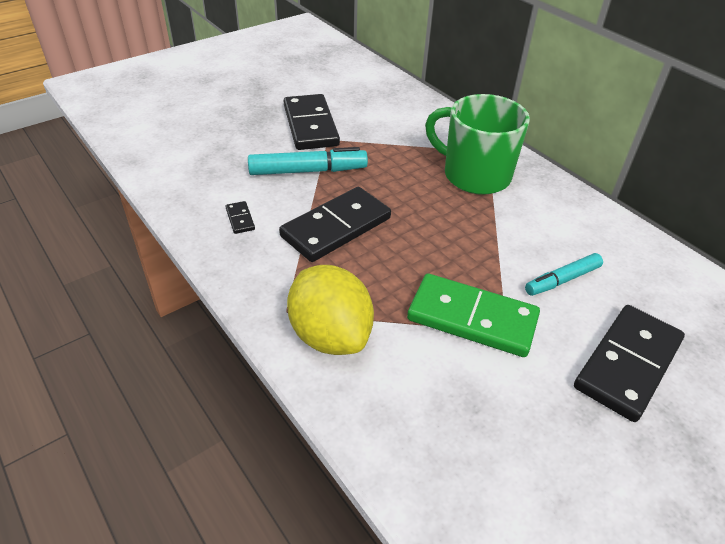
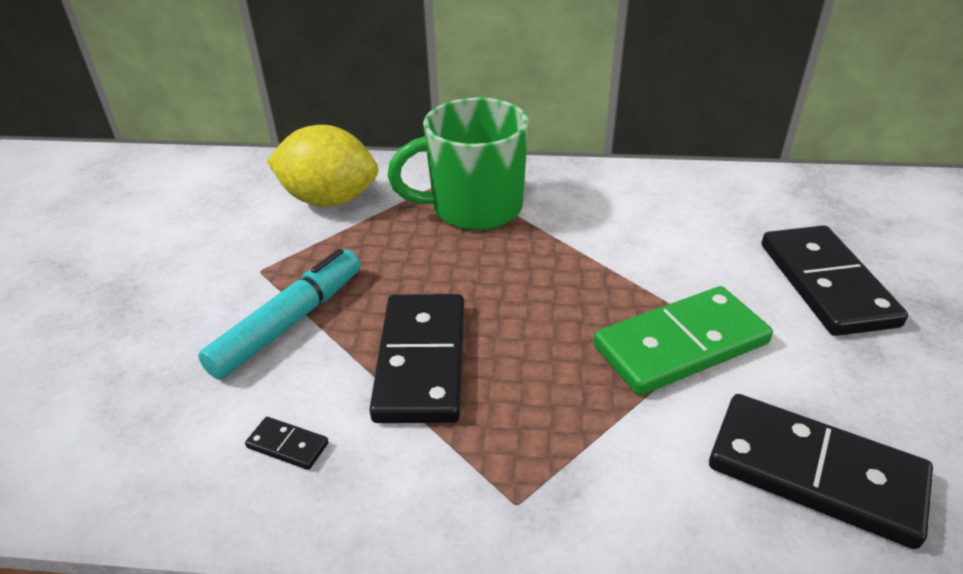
camera: 45 degrees left, 5 degrees down
black domino [283,94,340,150] -> black domino moved to [709,394,933,549]
yellow lemon [287,265,374,355] -> yellow lemon moved to [267,125,378,207]
turquoise marker [525,253,603,296] -> none

